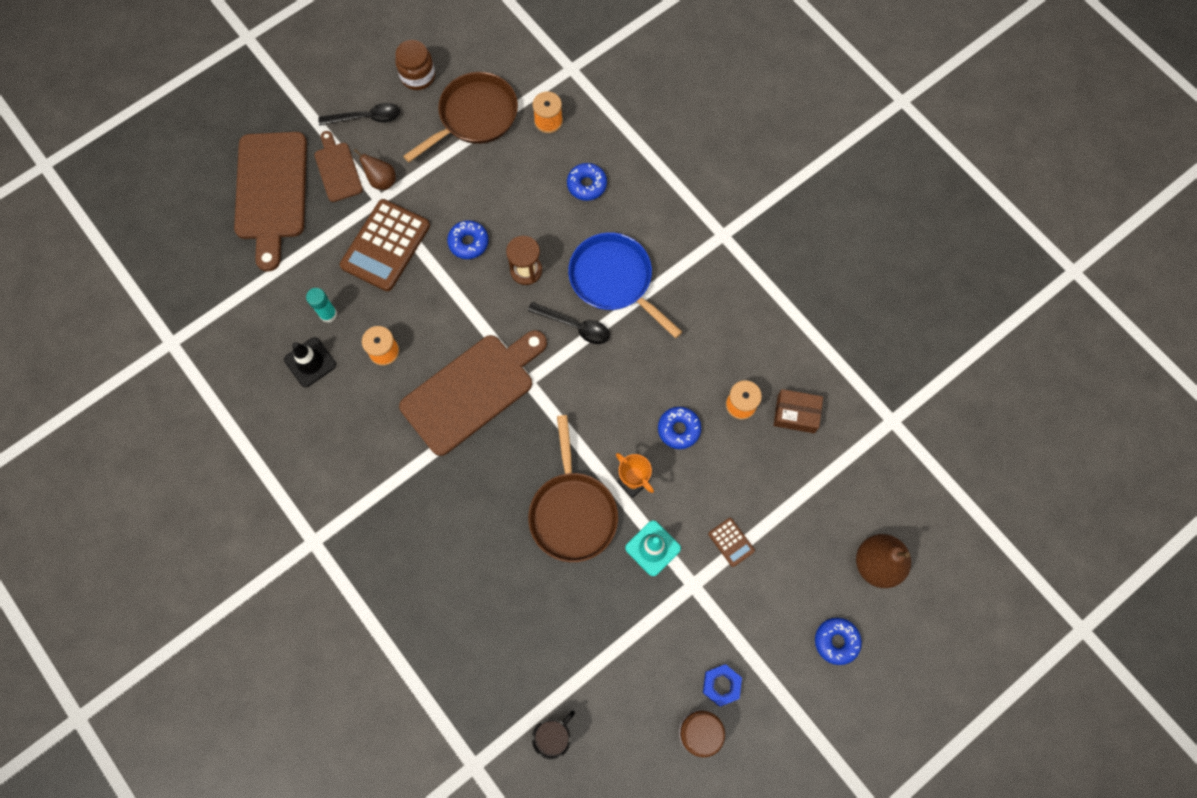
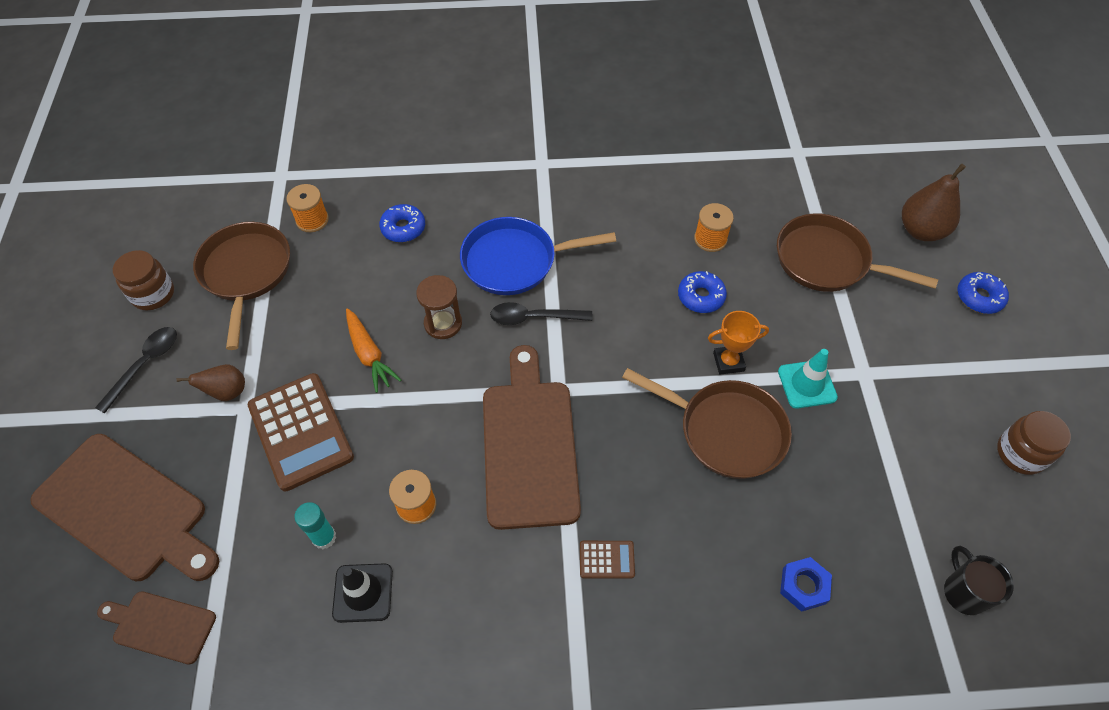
camera: 55 degrees left, 15 degrees down
brown cutting board [314,131,363,202] -> brown cutting board moved to [97,591,216,665]
blue donut [447,220,488,259] -> orange carrot [346,308,401,393]
black spoon [528,302,610,344] -> black spoon turned 150 degrees counterclockwise [490,302,592,325]
blue nut [703,664,742,707] -> blue nut moved to [780,557,832,612]
brown calculator [708,518,755,567] -> brown calculator moved to [580,541,635,579]
brown box [773,389,823,433] -> none
none -> brown pan [777,214,938,292]

